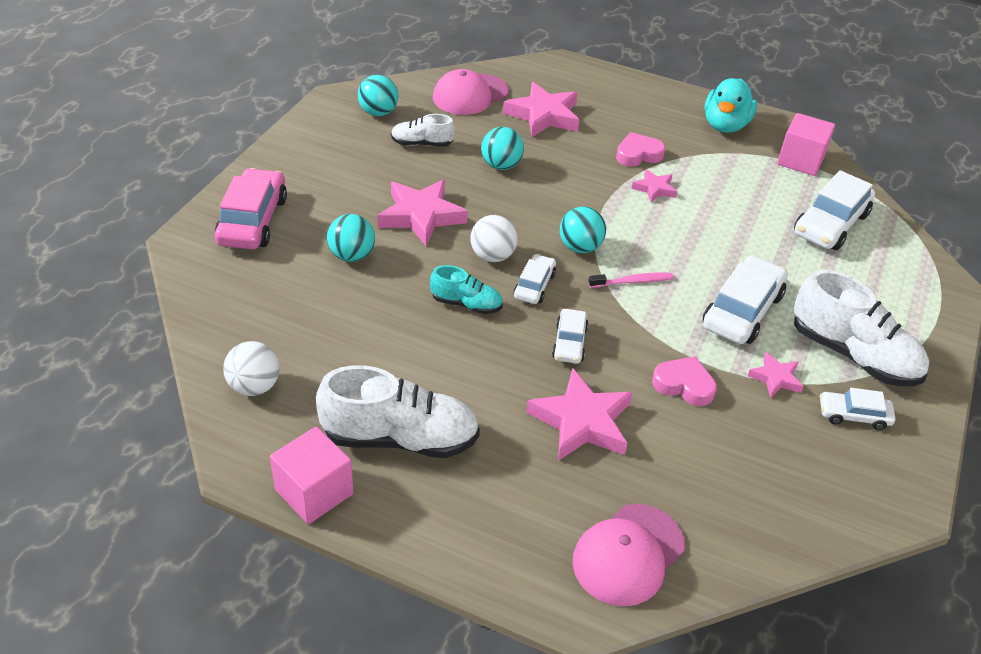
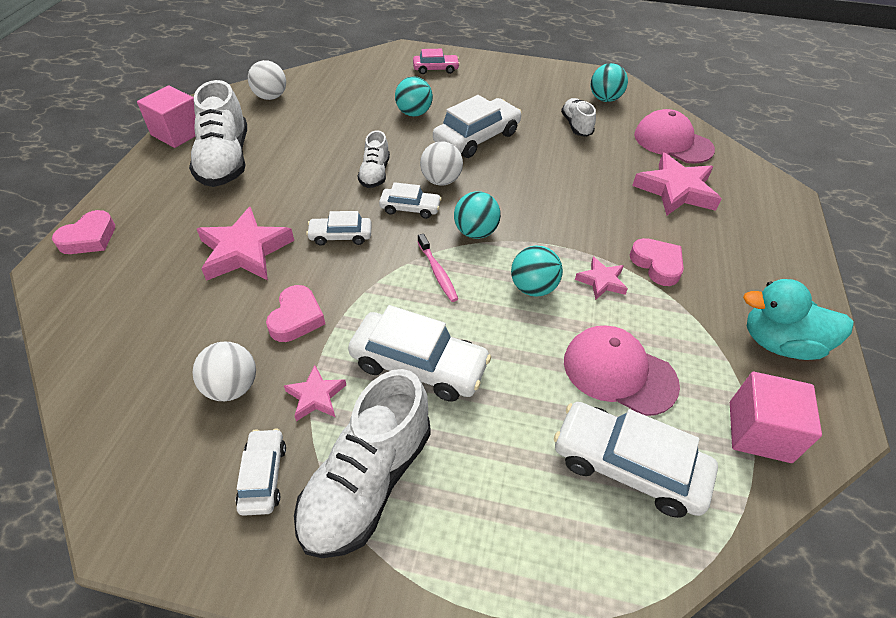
camera: 80 degrees right, 5 degrees up
pink car [215,168,287,250] -> pink car [413,49,460,74], size x0.56
pink star [377,180,468,246] -> white car [433,95,522,158]
turquoise shoe [430,265,503,314] -> white shoe [358,130,390,188]
turquoise ball [481,127,524,170] -> turquoise ball moved to [511,246,563,297]
pink cap [572,504,685,606] -> pink cap moved to [564,326,680,416]
none -> pink heart [52,210,115,254]
none -> white ball [192,342,256,401]

